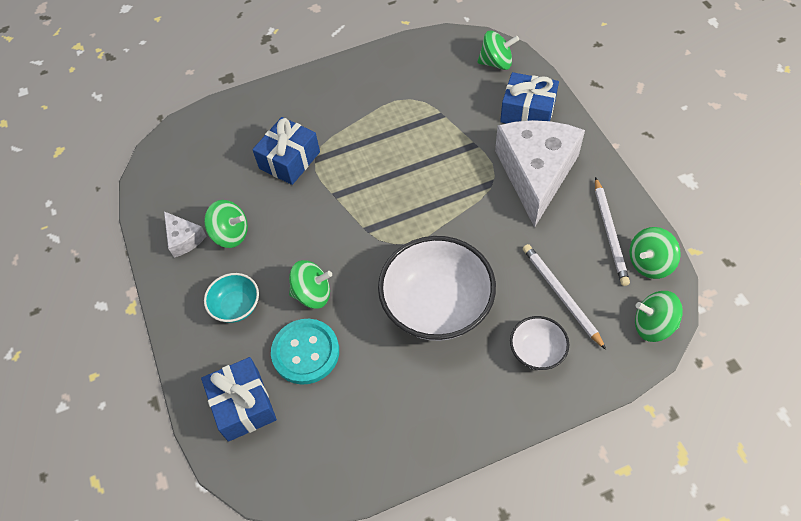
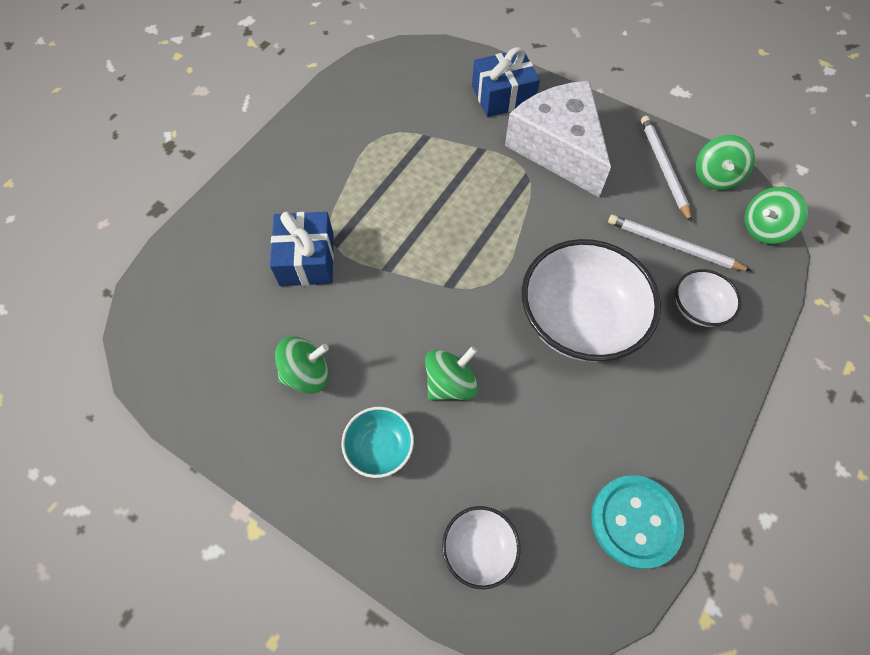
camera: 40 degrees left, 5 degrees up
white cheese [164,211,206,258] -> none
blue gift [201,357,277,442] -> white bowl [442,506,520,589]
turquoise button [271,319,339,385] -> turquoise button moved to [591,475,684,569]
green spinning top [477,30,519,70] -> none
white pencil [595,177,630,286] -> white pencil turned 150 degrees counterclockwise [641,116,692,223]

